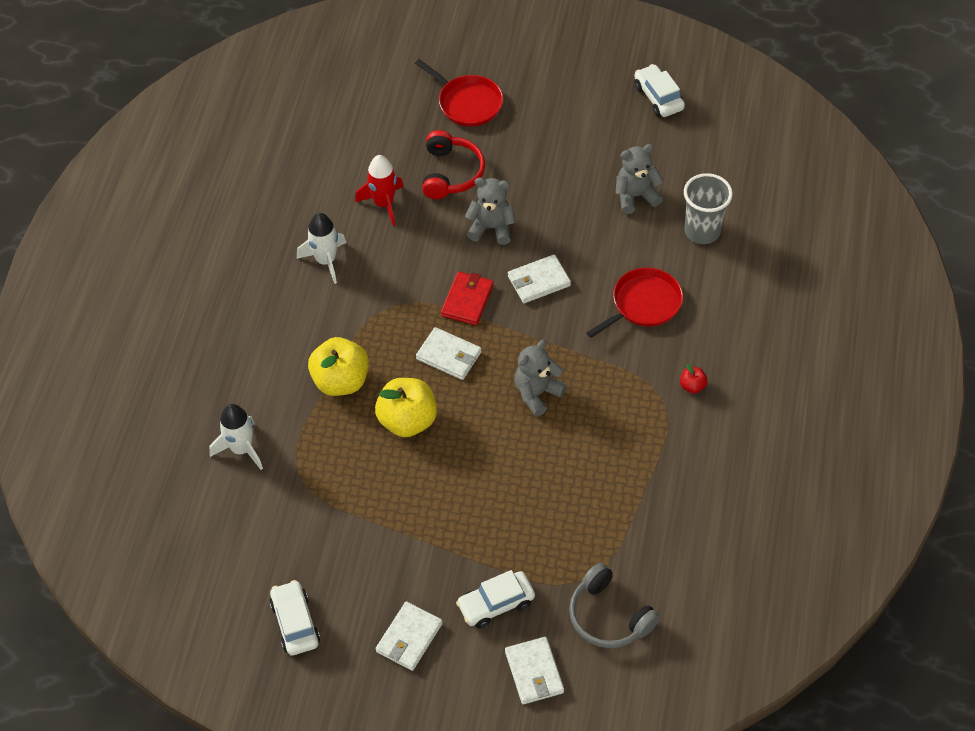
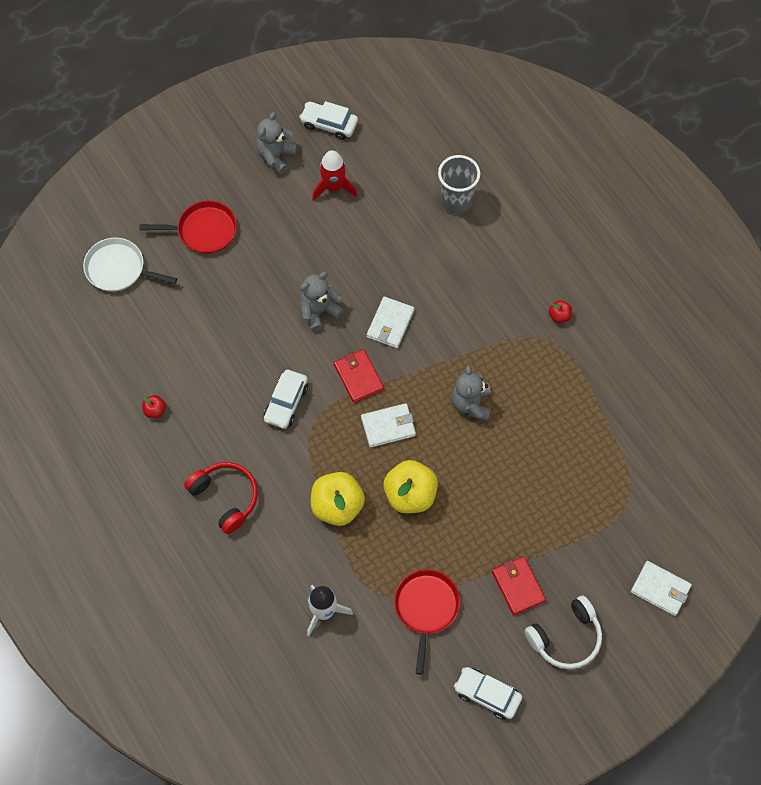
camera: 45 degrees left, 10 degrees up
white rocket [297,213,346,284] -> none
red rocket [355,155,403,226] -> red rocket moved to [312,150,357,201]
white wallet [376,601,443,671] -> white headphones [525,596,602,669]
red headphones [422,130,485,199] -> red headphones moved to [184,462,258,534]
white car [456,570,535,628] -> white car moved to [264,370,308,429]
grey headphones [569,563,660,648] -> none
red pan [587,267,683,338] -> red pan moved to [394,570,460,675]
grey teddy bear [615,144,664,214] -> grey teddy bear moved to [256,112,298,174]
none -> white pan [83,237,177,292]
none -> red apple [142,395,166,418]
none -> red wallet [492,556,546,615]

